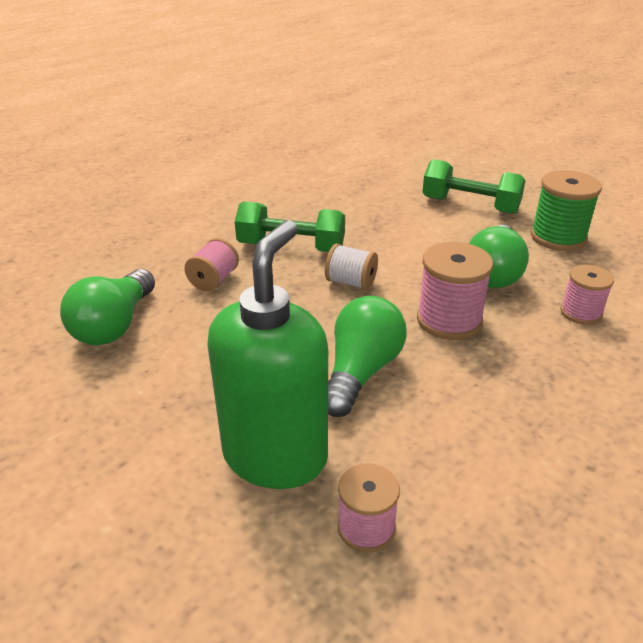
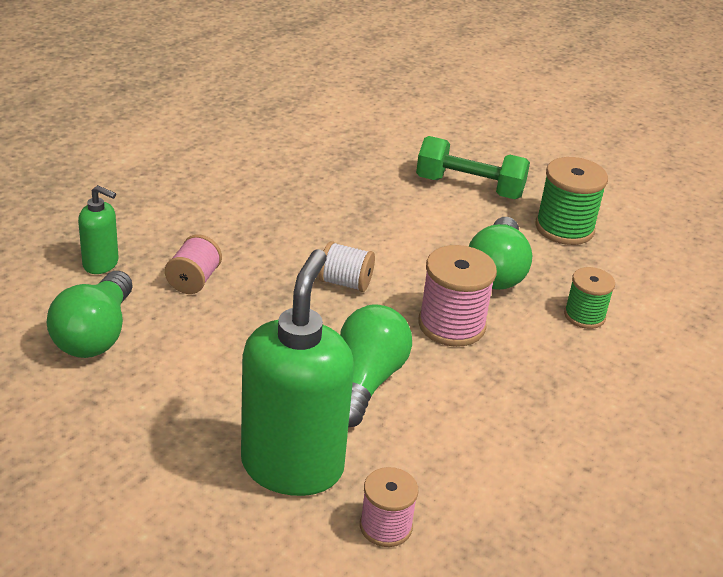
camera: 10 degrees left, 0 degrees up
green dumbbell [235,201,345,252] -> none
pink spool [560,265,614,325] -> green spool [564,267,615,329]
none -> green soap dispenser [78,185,119,274]

